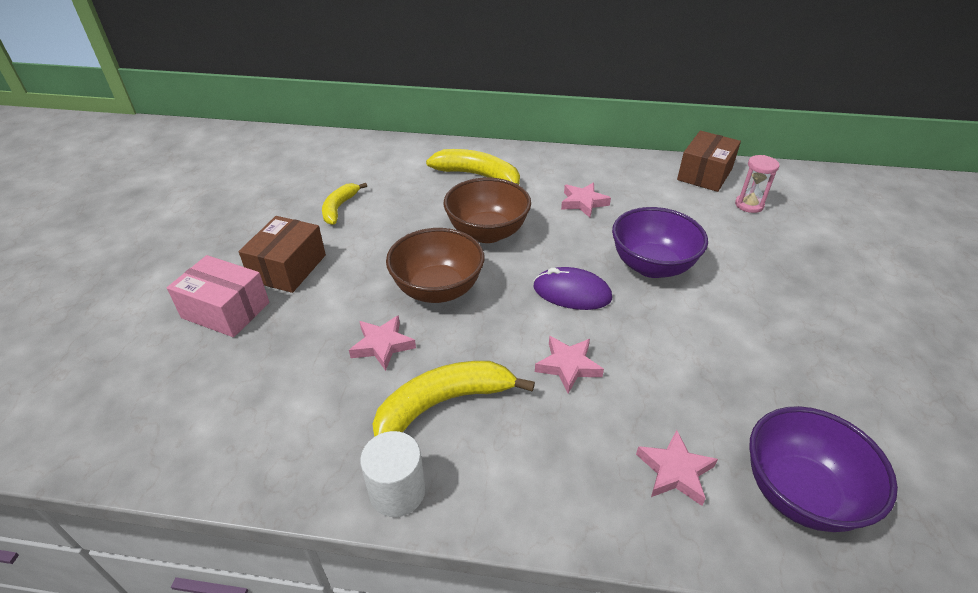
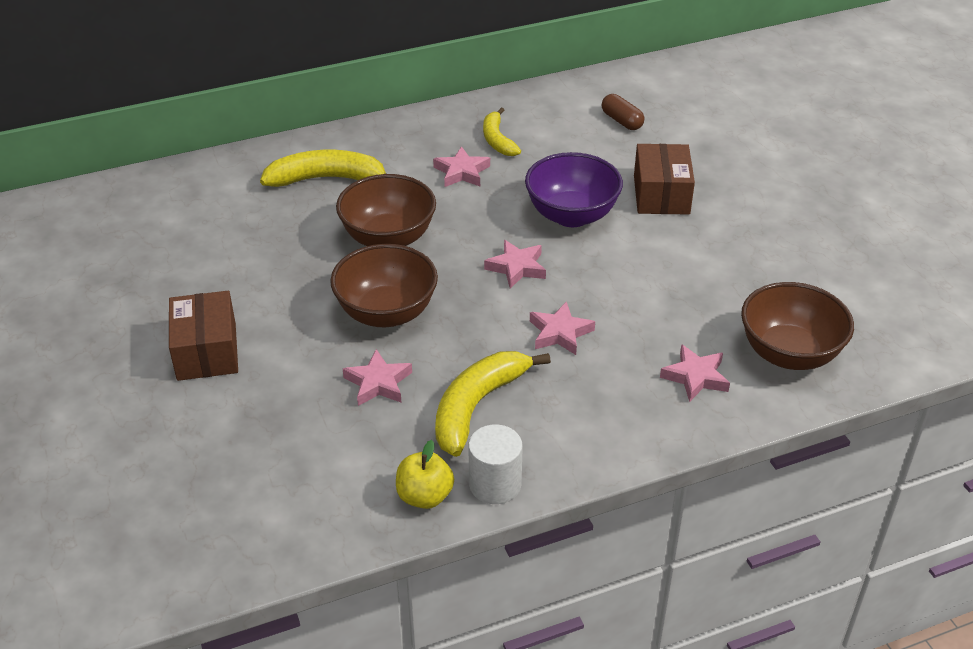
camera: 30 degrees left, 0 degrees up
pink box [167,255,269,337] -> none
yellow banana [322,183,367,225] -> yellow banana moved to [483,107,521,156]
purple mouse [534,267,612,310] -> pink star [484,240,546,288]
brown box [677,131,741,192] -> brown box moved to [634,144,695,215]
pink hourglass [735,155,780,213] -> brown capsule [602,94,644,130]
purple bowl [749,406,898,532] -> brown bowl [741,282,854,370]
none -> yellow apple [396,440,454,509]

